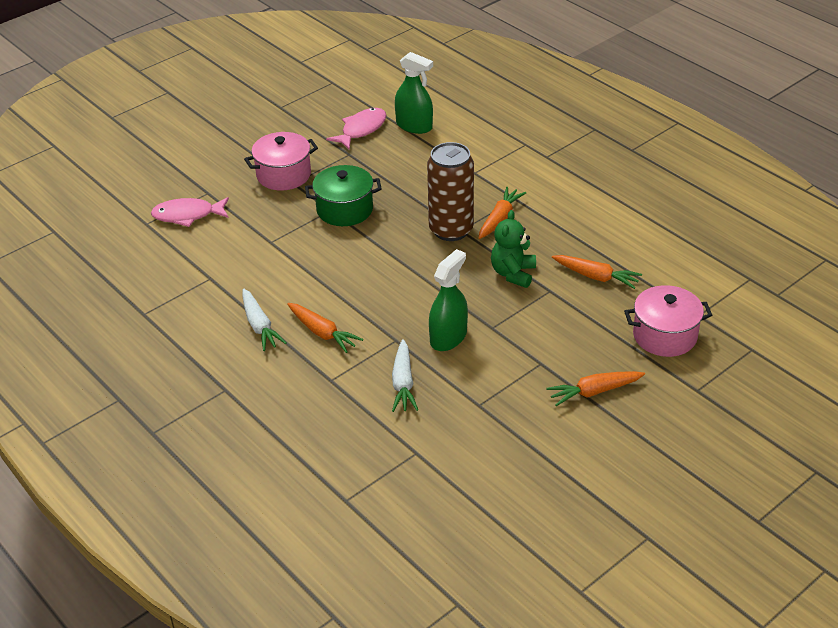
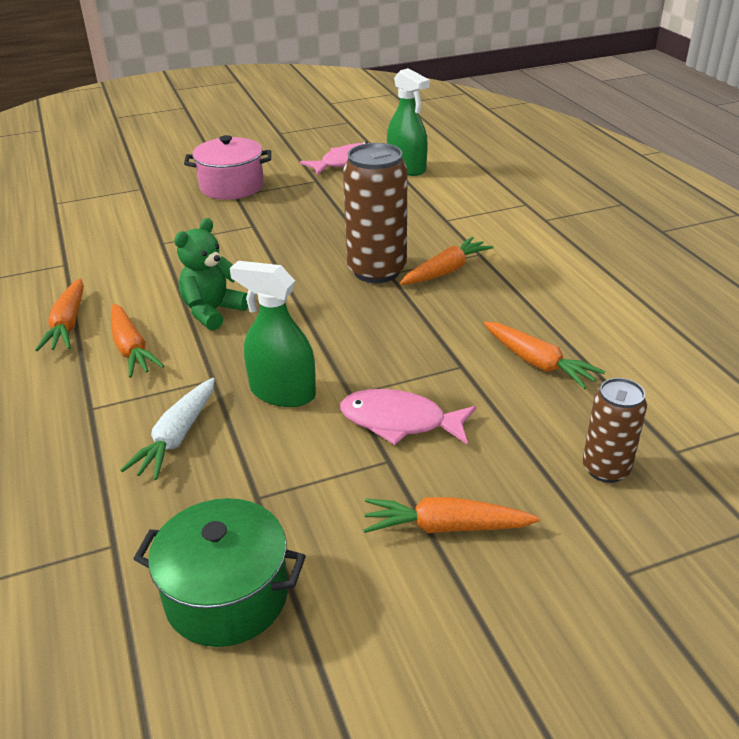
camera: 20 degrees right, 5 degrees down
pink fish [151,197,229,227] -> pink fish moved to [340,389,476,445]
white carrot [243,289,286,351] -> orange carrot [35,278,84,351]
green pot [305,165,382,226] -> green pot moved to [133,498,306,647]
green spray bottle [429,249,468,351] -> green spray bottle turned 120 degrees counterclockwise [230,261,316,407]
green teddy bear [491,210,536,288] -> green teddy bear moved to [174,218,248,331]
pink pot [624,285,712,357] -> brown can [583,378,647,483]

